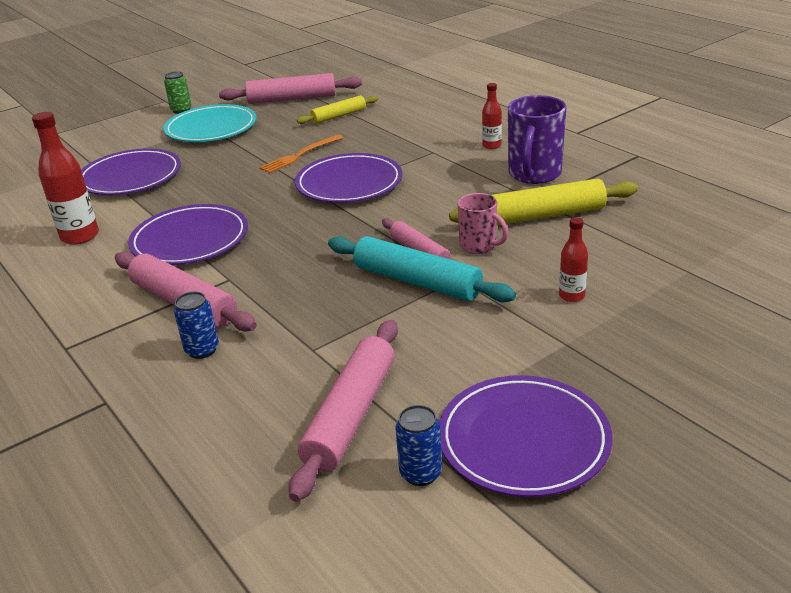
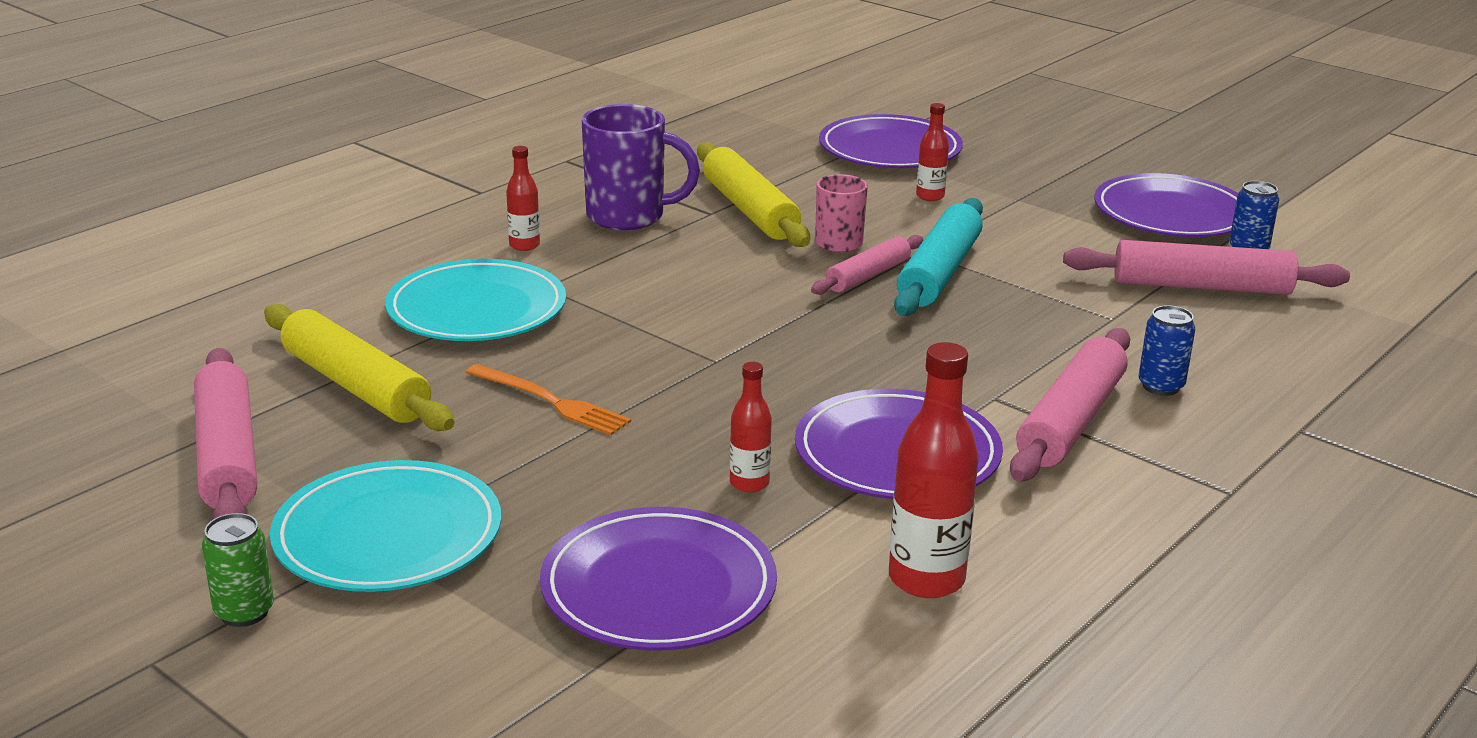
camera: 105 degrees left, 5 degrees down
purple plate [295,153,403,203] -> purple plate moved to [819,114,963,168]
yellow rolling pin [297,95,378,124] -> yellow rolling pin [264,304,454,431], size x1.62
none -> turquoise plate [385,259,566,341]
none -> red bottle [730,362,772,492]

